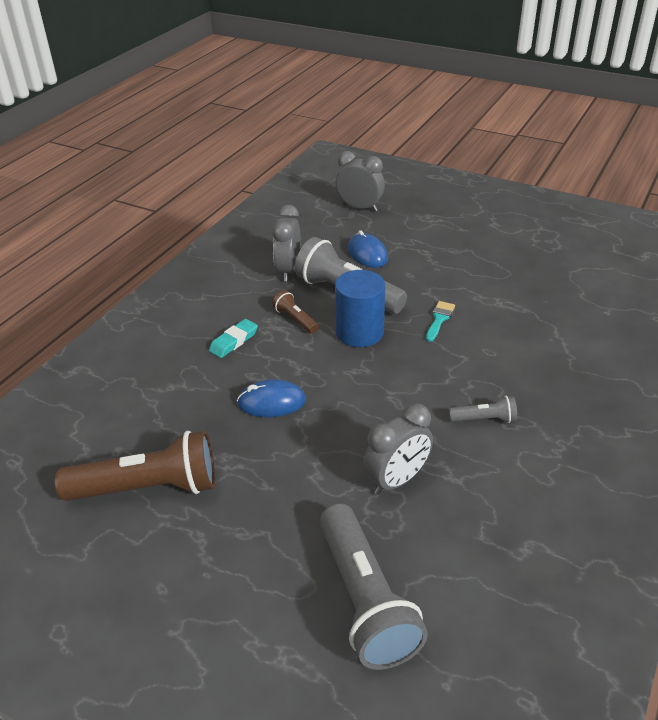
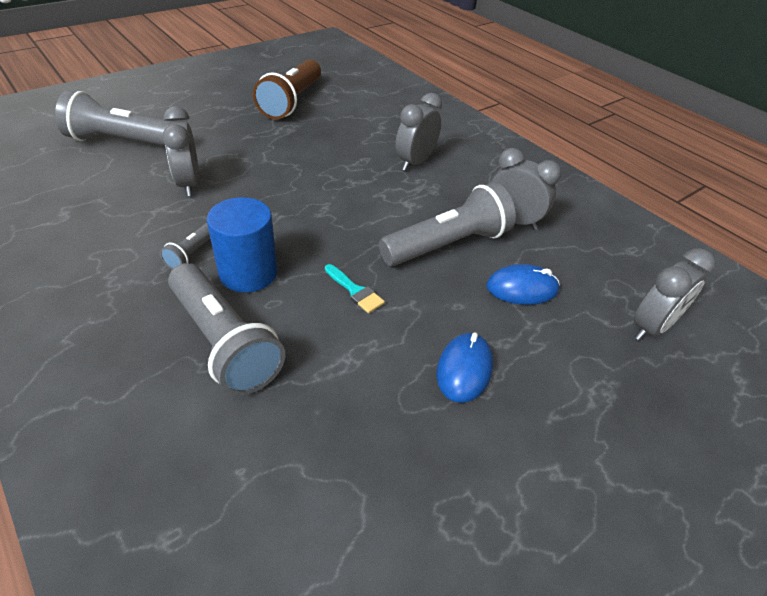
camera: 110 degrees right, 5 degrees up
turquoise eraser [209,319,258,358] -> grey clock [395,93,442,171]
blue mouse [237,379,306,417] -> blue mouse moved to [436,332,493,403]
brown flashlight [272,290,319,334] -> none
blue cylinder [335,270,385,347] -> blue cylinder moved to [207,197,278,292]
none -> grey flashlight [168,263,285,395]

